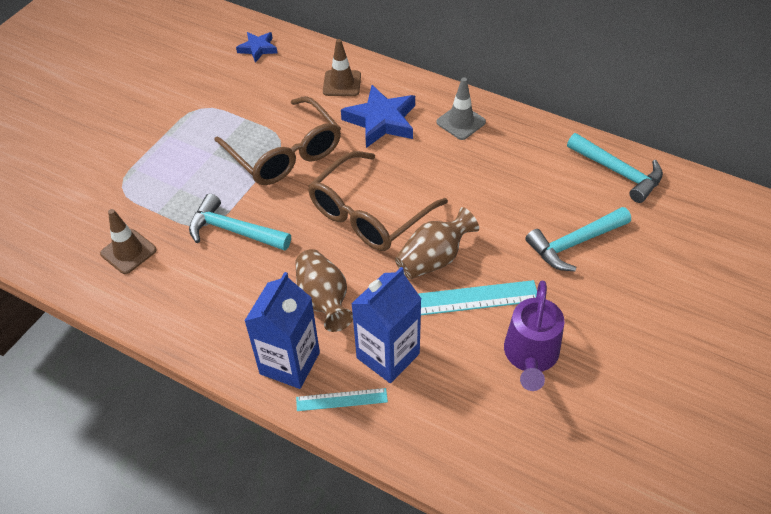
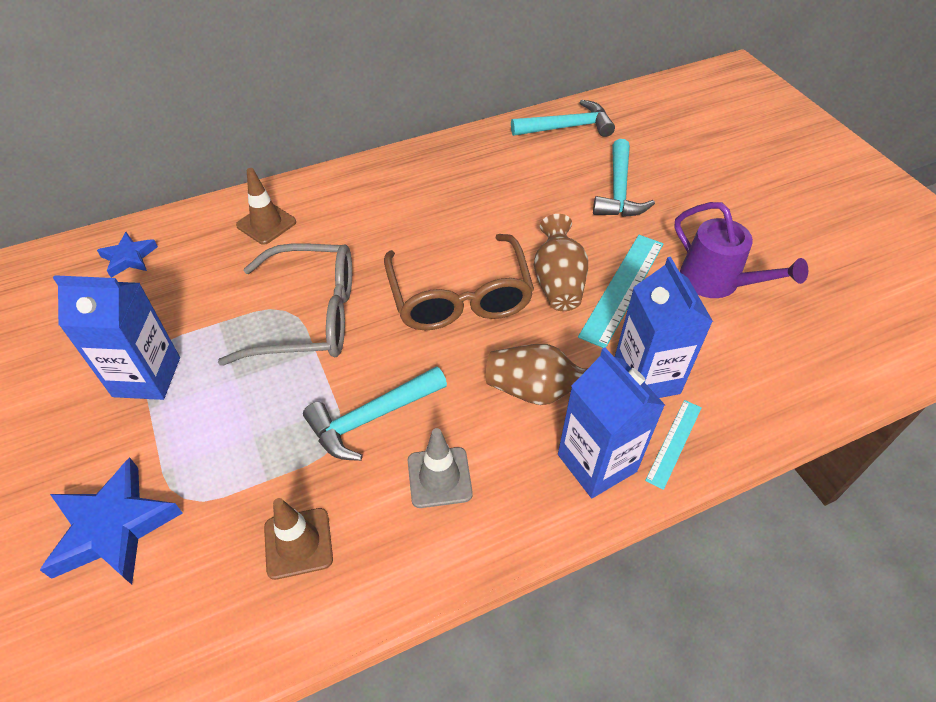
camera: 55 degrees left, 0 degrees up
brown glasses [214,96,341,185] -> grey glasses [218,243,352,366]
blue star [341,85,415,148] -> blue star moved to [40,458,182,585]
grey traffic cone [436,77,486,140] -> grey traffic cone moved to [408,428,473,508]
none -> blue carton [53,275,180,400]

